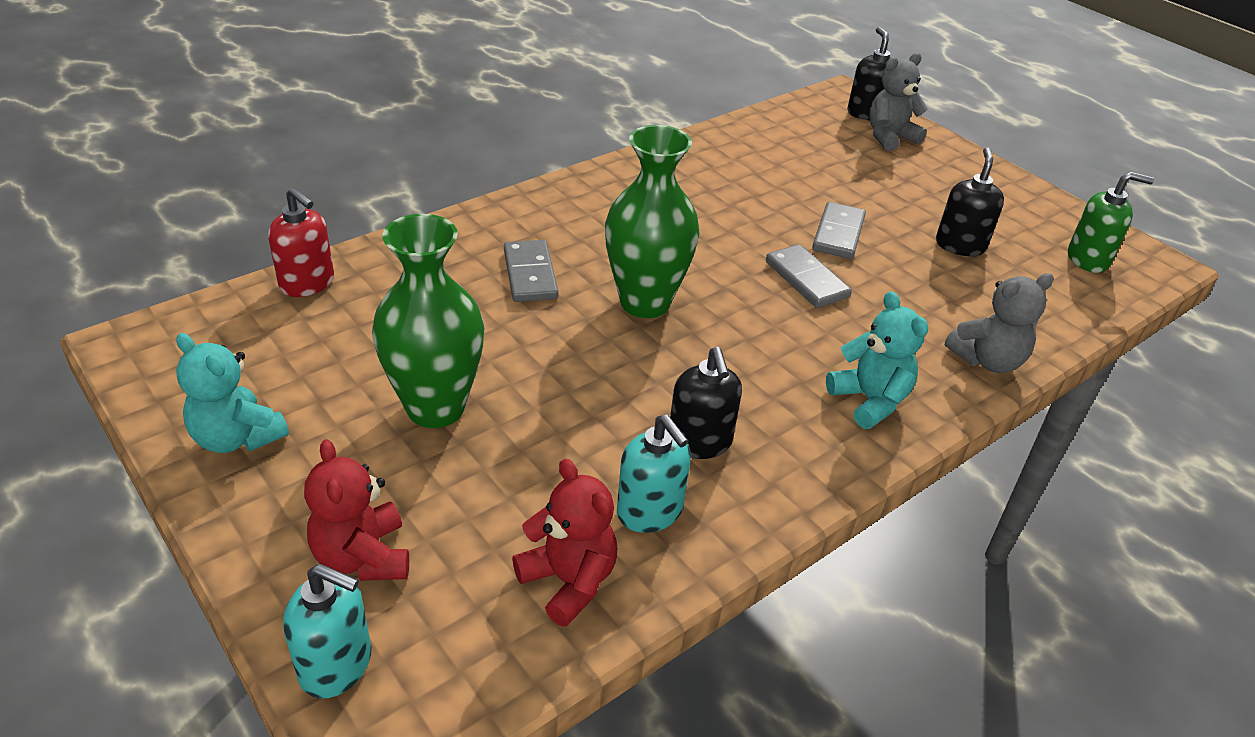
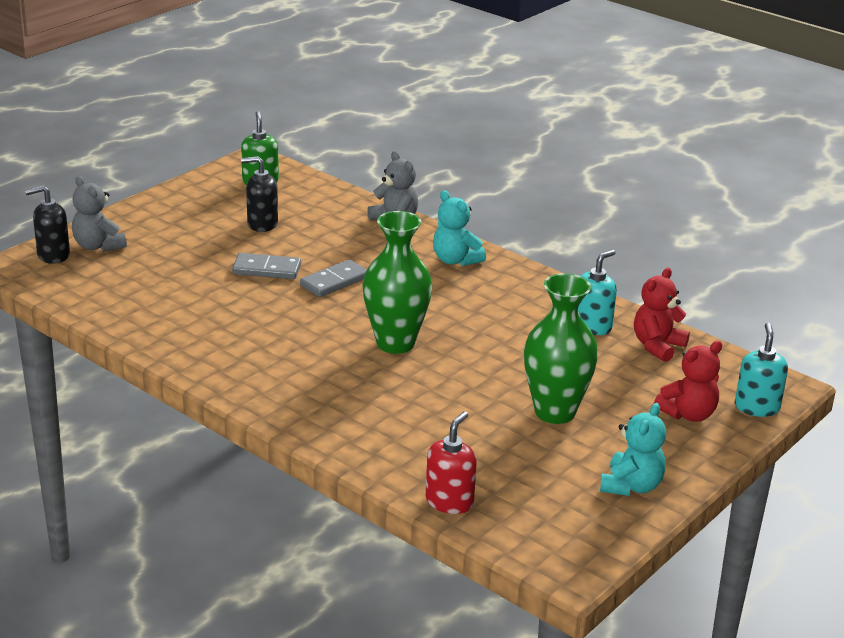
camera: 100 degrees left, 10 degrees down
grey domino [504,240,558,302] -> none
black soap dispenser [670,347,742,459] -> none
turquoise teddy bear [826,291,928,429] -> turquoise teddy bear turned 90 degrees counterclockwise [433,190,486,266]

